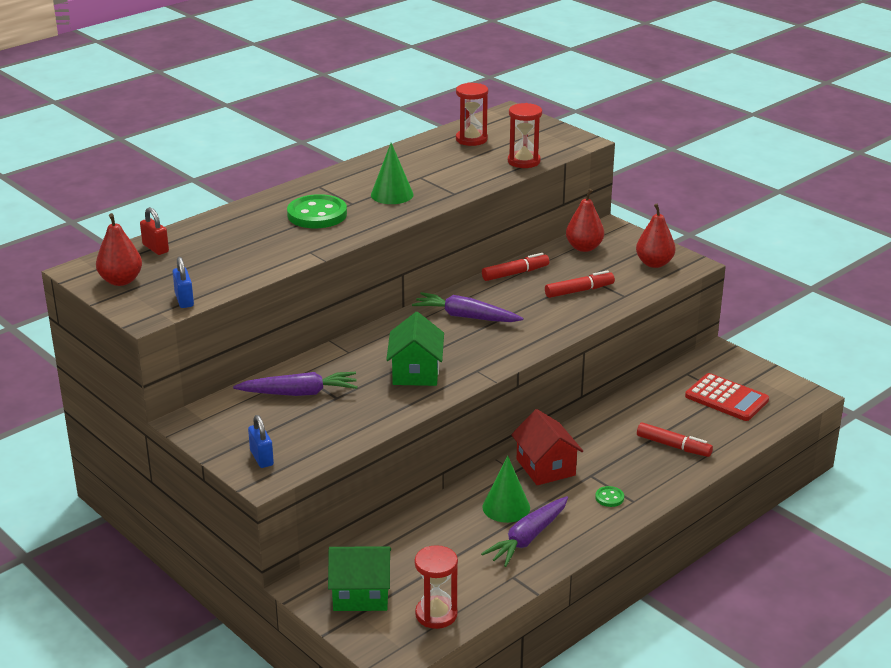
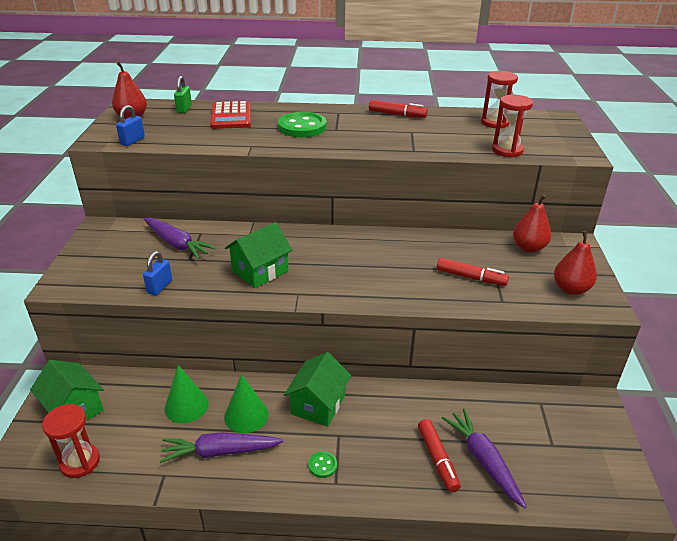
camera: 45 degrees right, 5 degrees up
red padlock [140,207,169,255] -> green padlock [174,76,192,113]
blue padlock [248,415,274,468] -> blue padlock moved to [143,251,172,295]
green cone [371,143,414,204] -> green cone moved to [164,365,209,423]
purple carrot [412,292,523,322] -> purple carrot moved to [442,409,527,508]
red marker [482,253,549,281] -> red marker moved to [369,100,428,118]
red house [511,409,583,485] -> green house [284,352,351,427]
red calculator [685,373,769,421] -> red calculator moved to [210,101,251,129]

